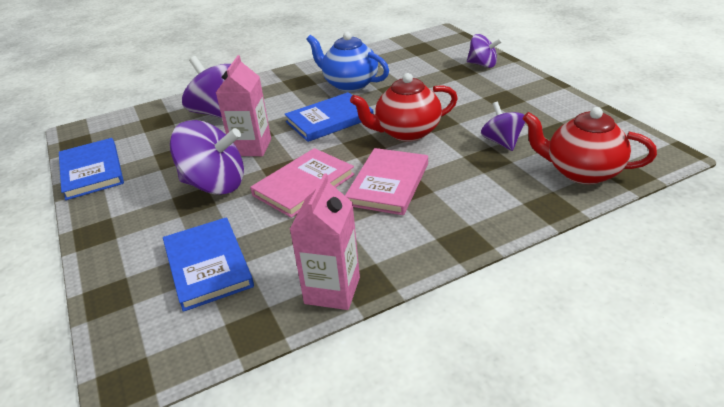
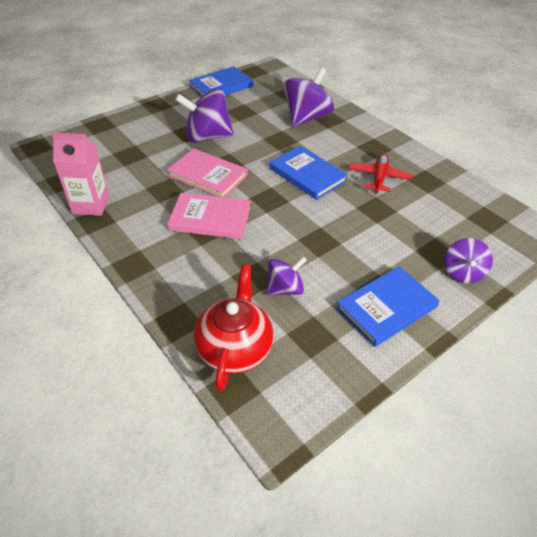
camera: 75 degrees right, 10 degrees up
blue book [163,218,254,312] -> blue book moved to [336,266,440,347]
purple spinning top [170,120,244,195] -> purple spinning top turned 90 degrees clockwise [175,89,234,143]
pink carton [216,55,271,156] -> none
blue teapot [306,32,389,92] -> red plane [349,153,413,193]
red teapot [350,73,458,142] -> none

